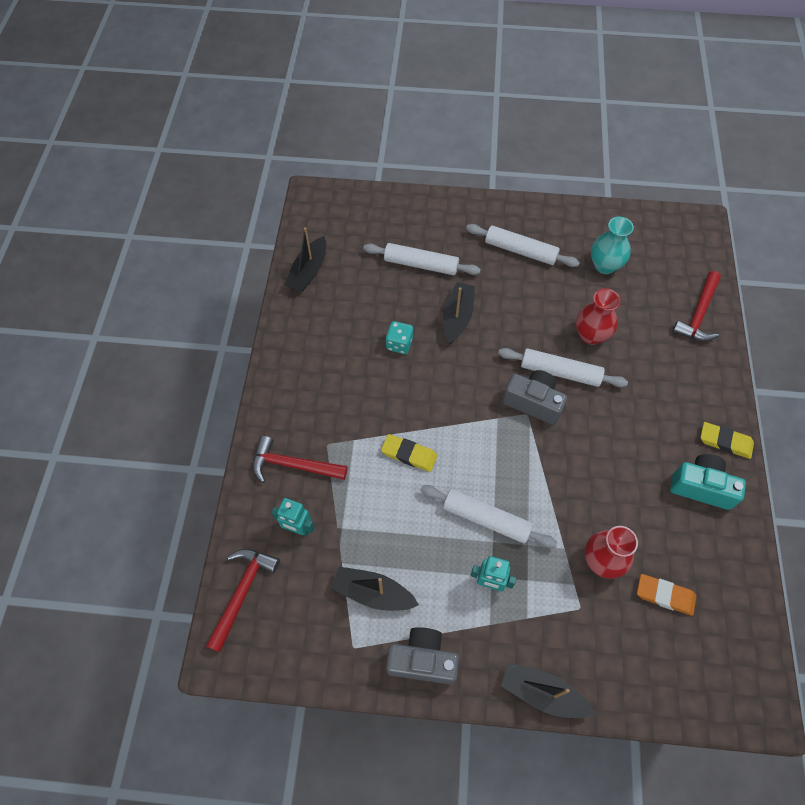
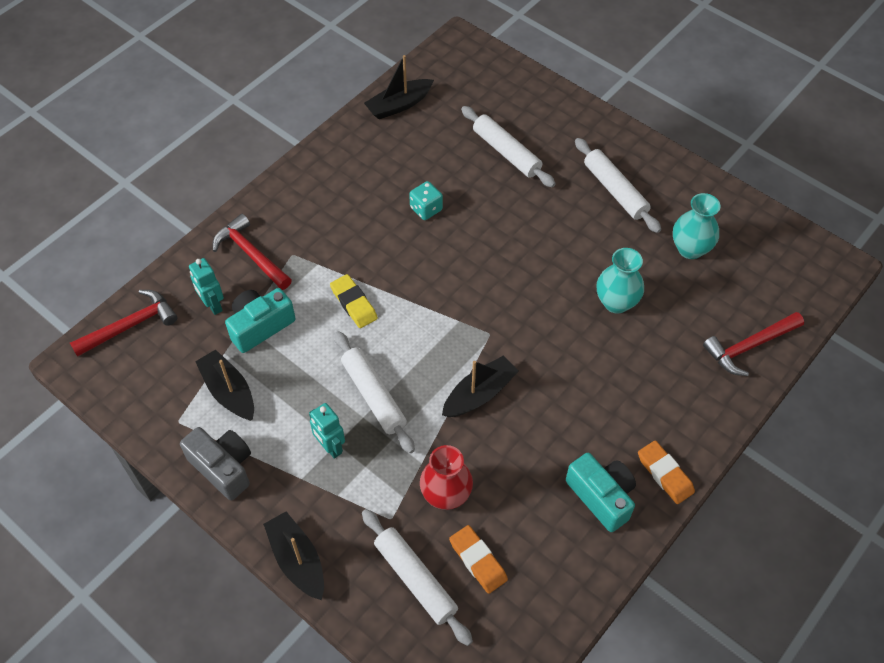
camera: 35 degrees right, 5 degrees down
black boat [443,282,475,344] -> black boat moved to [442,356,519,417]
white rolling pin [498,348,628,387] -> white rolling pin moved to [362,509,473,646]
grey camera [503,370,567,425] -> none
red vase [576,288,620,345] -> turquoise vase [597,248,644,314]
yellow eraser [701,422,754,459] -> orange eraser [638,440,695,504]
none -> turquoise camera [225,288,296,353]

